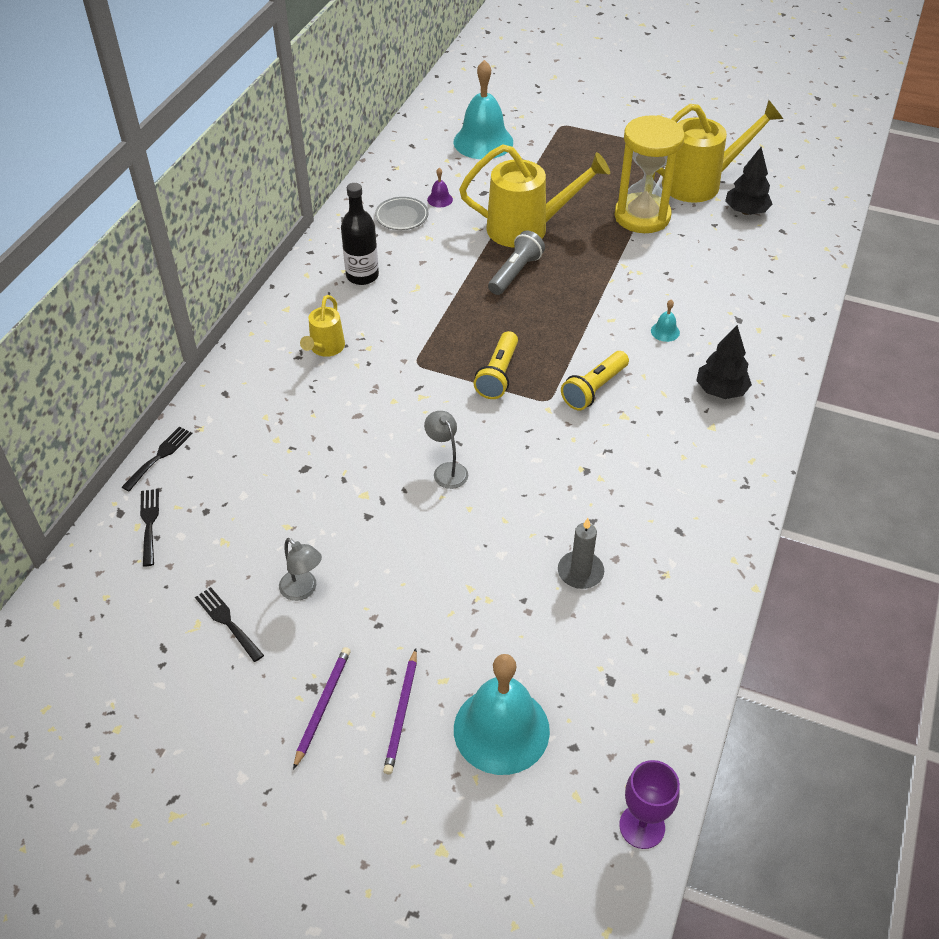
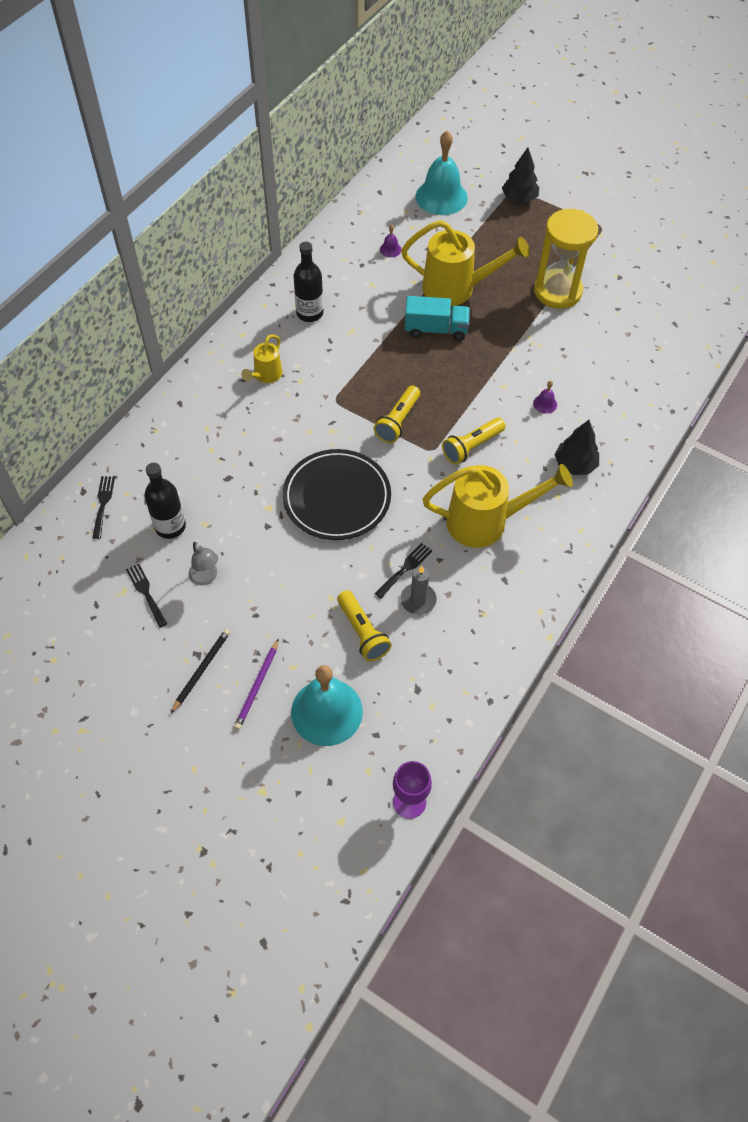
camera: 10 degrees right, 10 degrees up
black fork [122,427,193,491] -> black fork moved to [375,543,432,599]
purple pencil [293,647,351,770] -> black pencil [171,629,230,713]
grey plate [375,197,429,230] -> none
grey lamp [424,411,468,489] -> black plate [282,449,391,540]
grey flashlight [488,231,545,295] -> turquoise truck [405,296,470,341]
turquoise bell [651,300,680,342] -> purple bell [533,381,557,414]
yellow watering can [656,100,783,203] -> yellow watering can moved to [422,464,573,548]
black tree [725,147,773,215] -> black tree moved to [502,147,539,202]
none -> black bottle [144,463,186,539]
none -> yellow flashlight [337,590,392,661]

